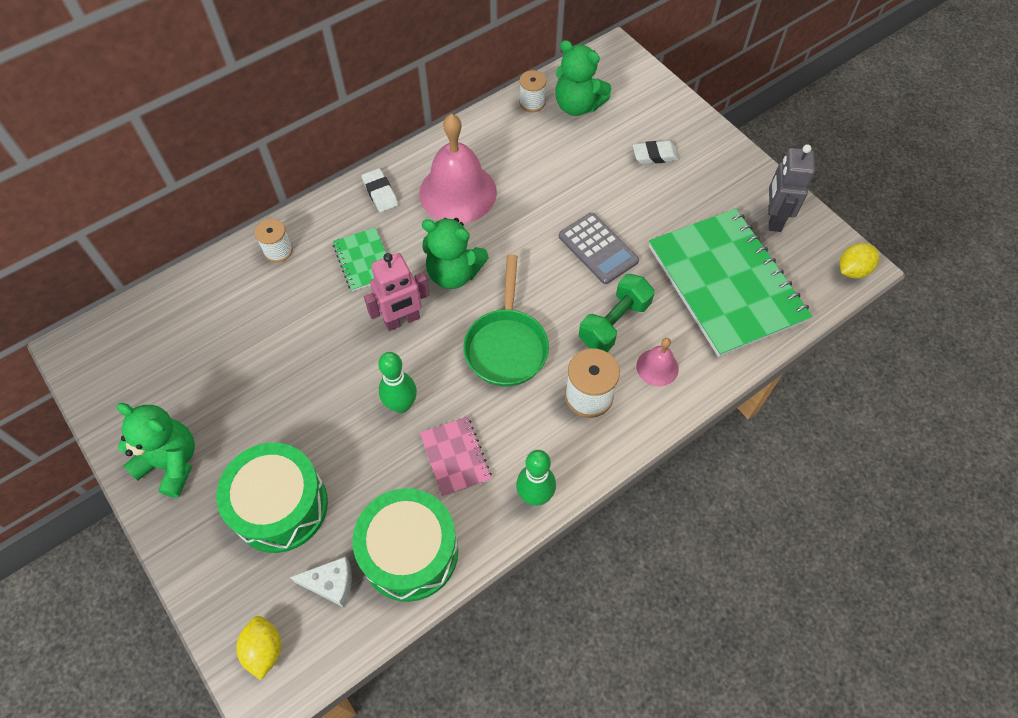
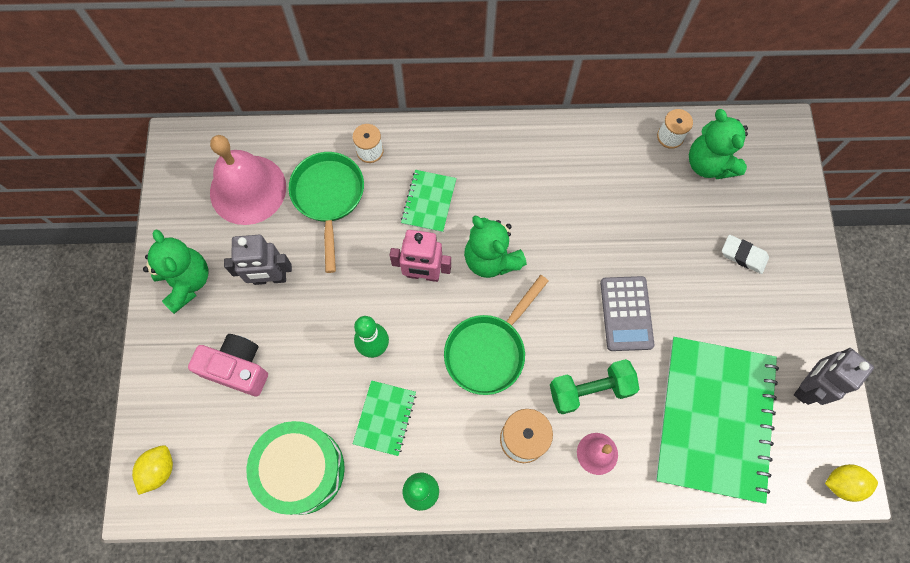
camera: 35 degrees right, 10 degrees up
green drum [216,443,328,553] -> pink camera [188,334,268,396]
white cheese [290,557,352,607] -> none
white eraser [361,168,398,212] -> none
pink bell [419,114,497,223] -> pink bell moved to [210,135,286,225]
pink notebook [420,416,492,497] -> green notebook [353,380,416,456]
none -> grey robot [224,235,292,285]
none -> green pan [289,152,364,273]

